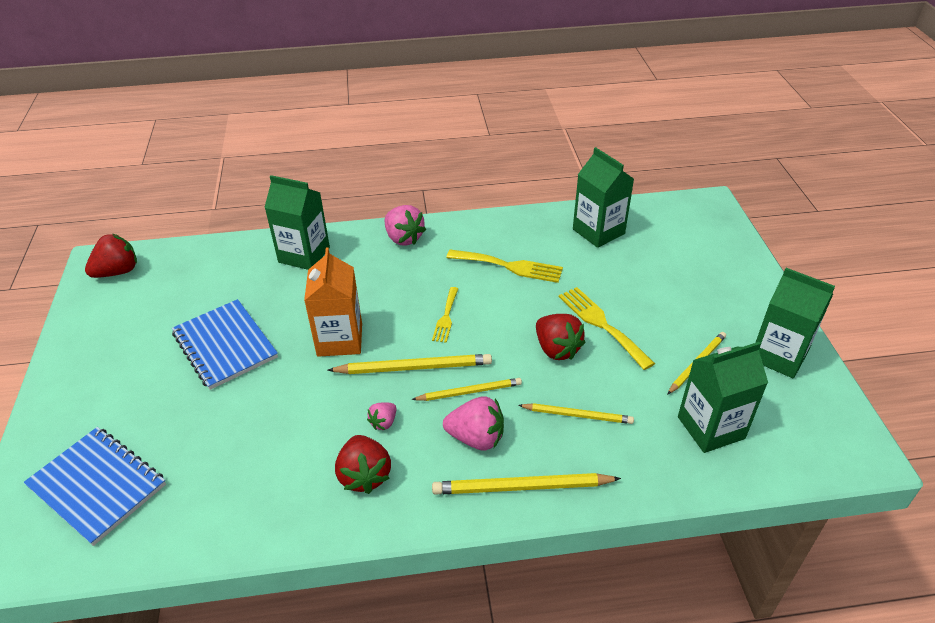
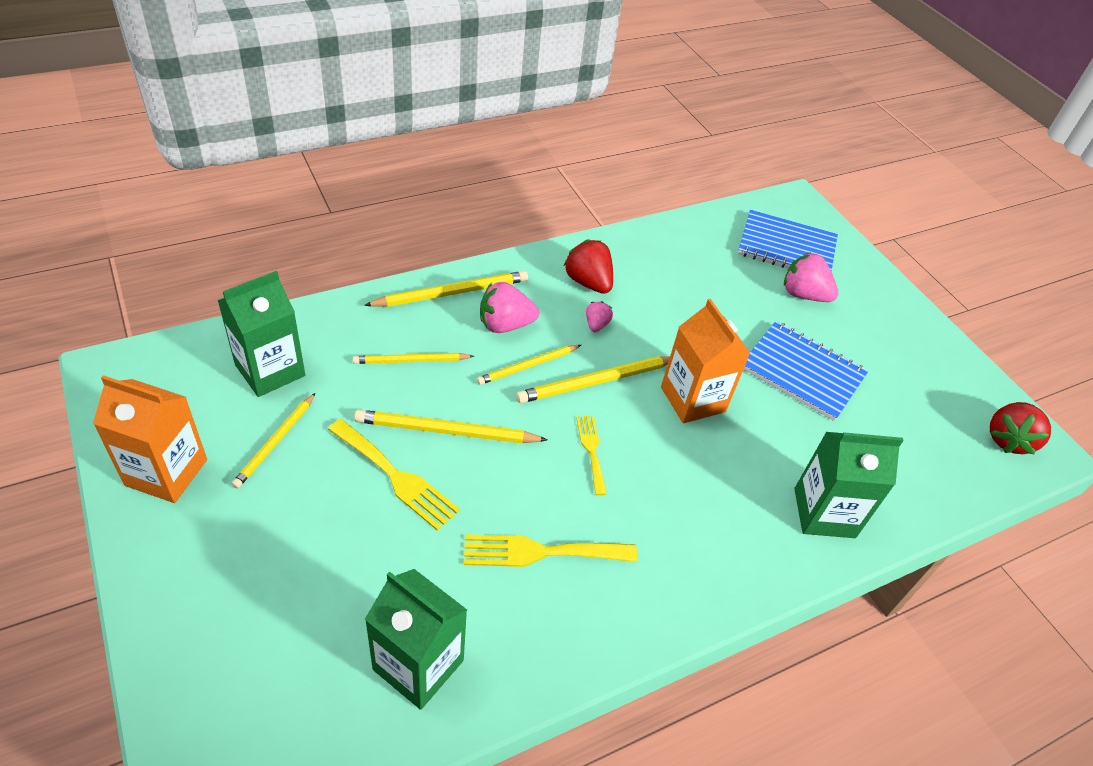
camera: 155 degrees right, 5 degrees up
pink strawberry [385,205,426,246] -> pink strawberry moved to [784,252,838,302]
red strawberry [536,314,586,360] -> yellow pencil [354,410,547,443]
green carton [755,268,835,379] -> orange carton [93,375,207,503]

